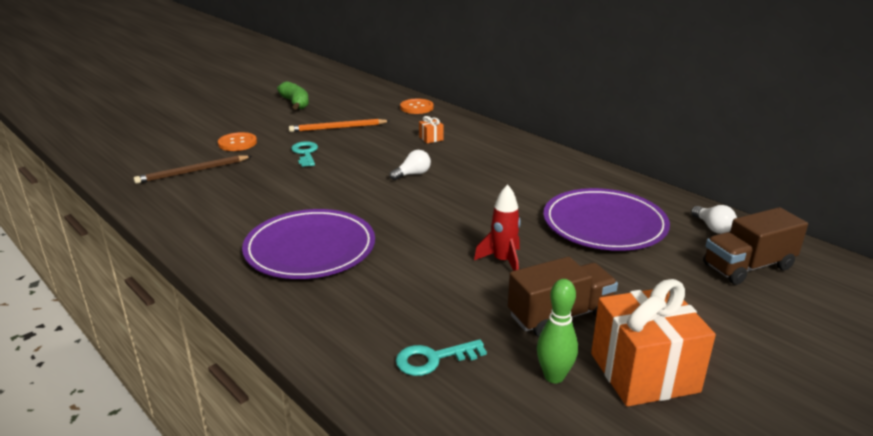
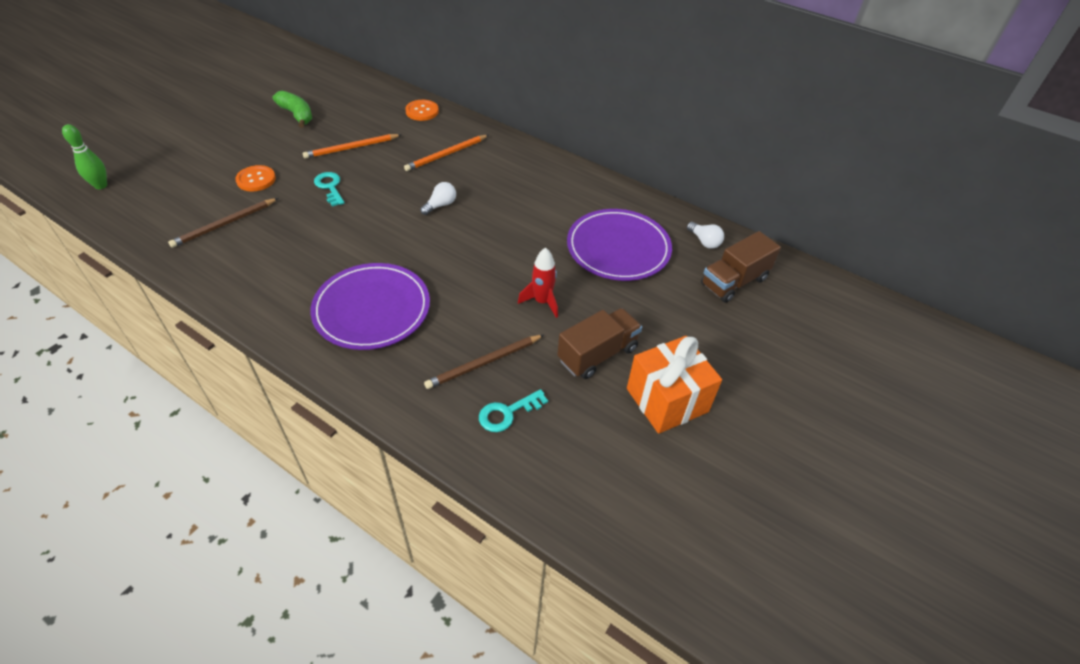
camera: 15 degrees left, 20 degrees up
orange gift [419,116,444,143] -> orange pencil [404,135,488,171]
green bowling pin [537,279,578,383] -> green bowling pin moved to [62,124,107,189]
none -> brown pencil [424,335,543,389]

